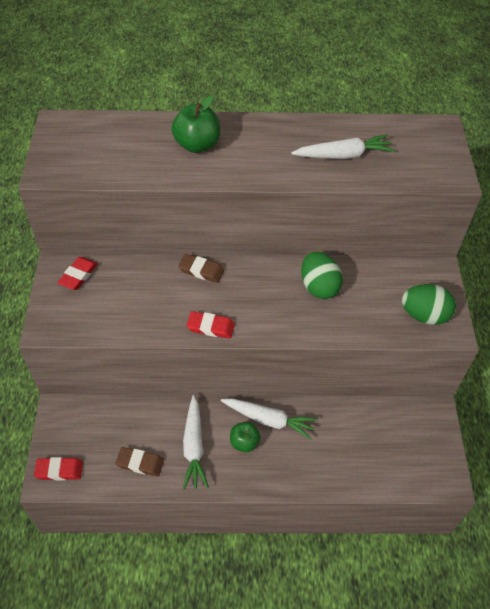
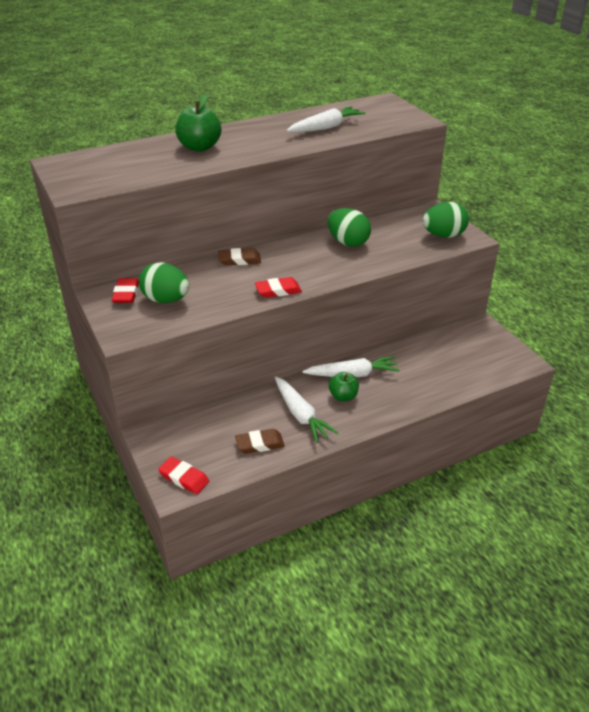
camera: 25 degrees left, 15 degrees down
red eraser [34,457,83,480] -> red eraser turned 60 degrees clockwise [158,456,209,494]
none -> green egg [139,262,189,303]

